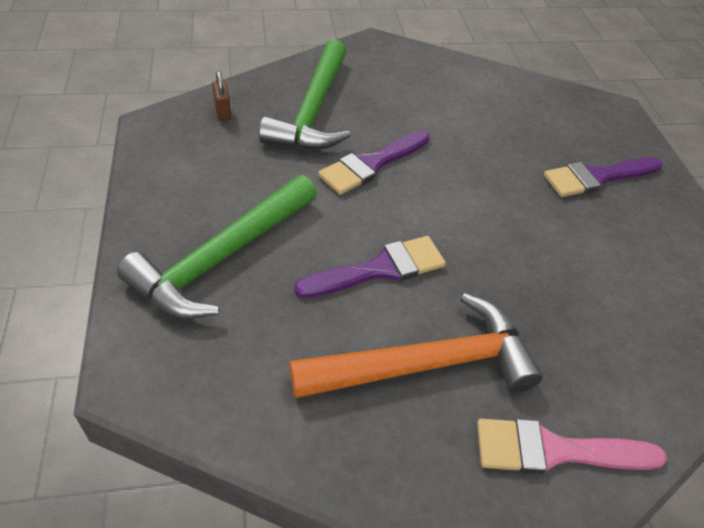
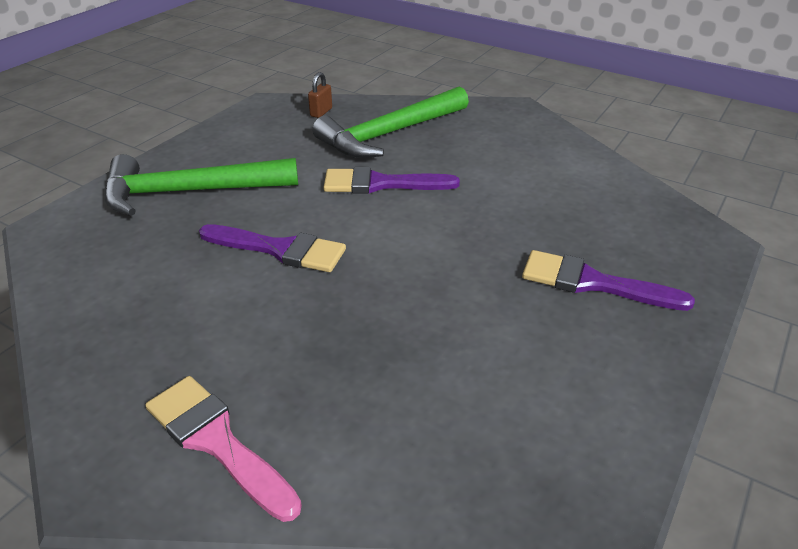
camera: 45 degrees right, 10 degrees down
orange hammer [289,293,543,398] -> none

